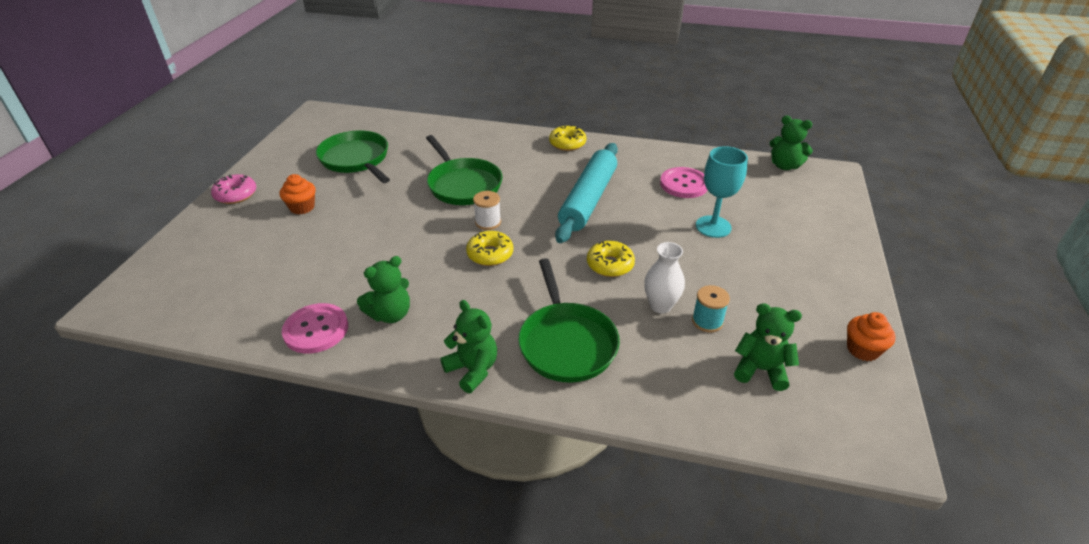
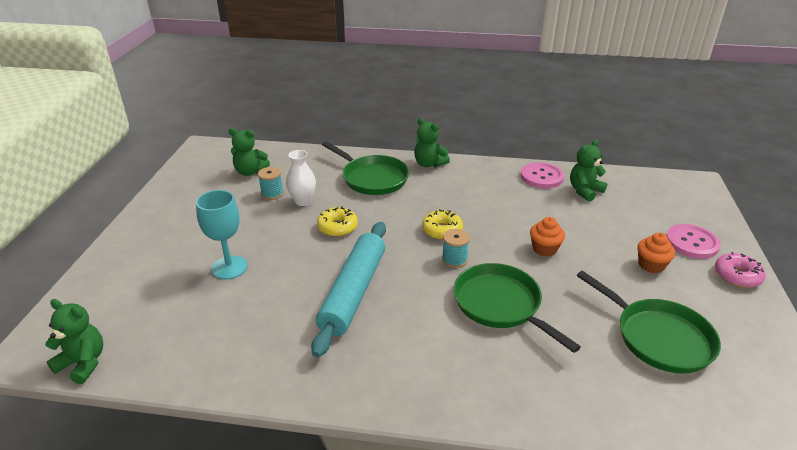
camera: 175 degrees right, 5 degrees down
green teddy bear [357,256,410,323] -> green teddy bear moved to [570,139,607,202]
white spool [473,191,501,230] -> turquoise spool [442,229,470,268]
green pan [518,258,620,383] -> green pan turned 150 degrees clockwise [322,141,409,195]
yellow donut [549,125,587,151] -> none
pink button [660,167,708,198] -> pink button moved to [666,224,721,259]
orange cupcake [847,312,895,361] -> orange cupcake moved to [530,217,565,256]

